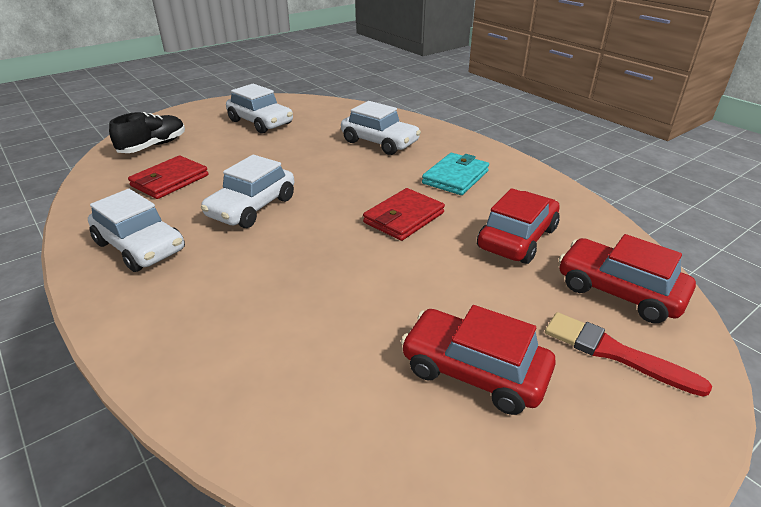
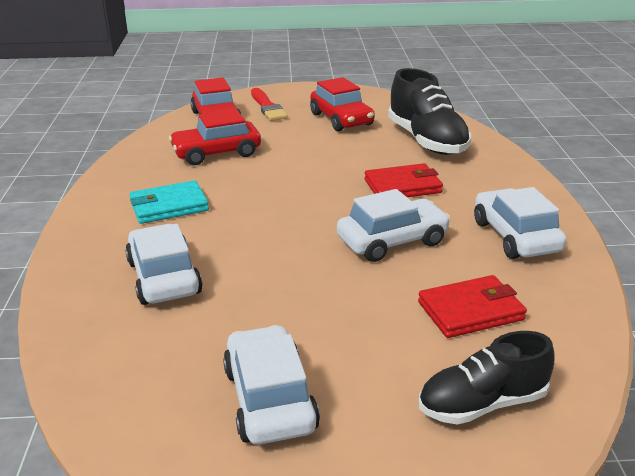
camera: 145 degrees left, 5 degrees down
red wallet [363,188,445,241] -> red wallet moved to [364,163,443,197]
none -> black shoe [388,68,471,155]

